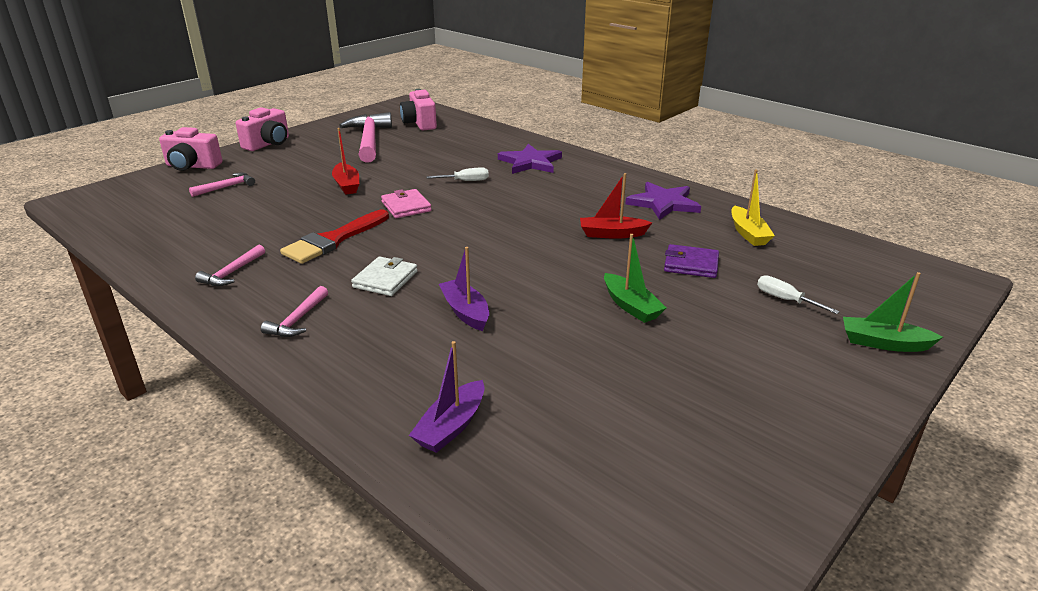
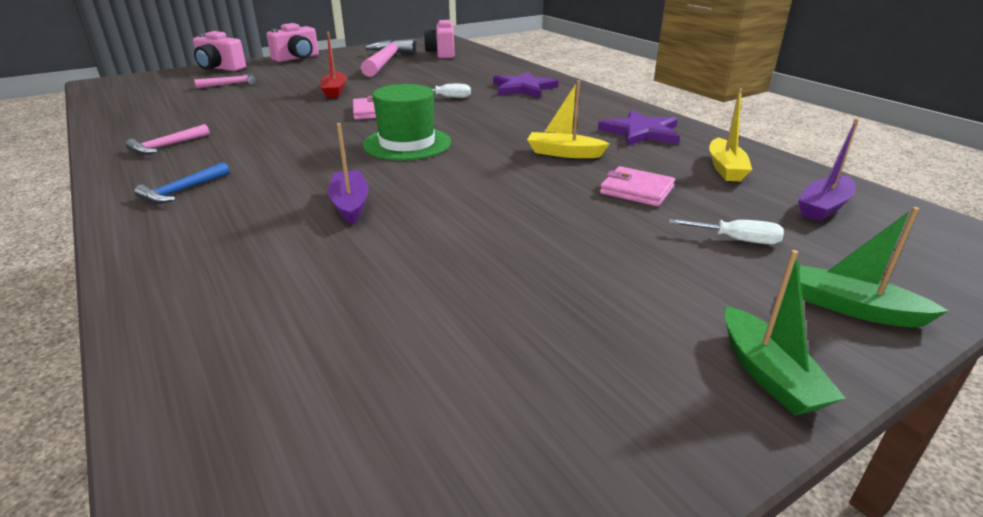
camera: 15 degrees right, 0 degrees up
pink hammer [261,286,328,337] -> blue hammer [134,162,230,203]
red brush [280,210,389,264] -> none
white wallet [351,256,418,296] -> none
purple boat [409,341,484,453] -> purple boat moved to [798,119,859,221]
red boat [580,173,652,239] -> yellow boat [527,80,610,158]
green boat [604,234,666,323] -> green boat moved to [725,250,845,415]
purple wallet [664,244,719,278] -> pink wallet [600,166,675,207]
white screwdriver [757,275,840,314] -> white screwdriver turned 135 degrees clockwise [669,219,784,244]
none -> green hat [363,84,451,160]

